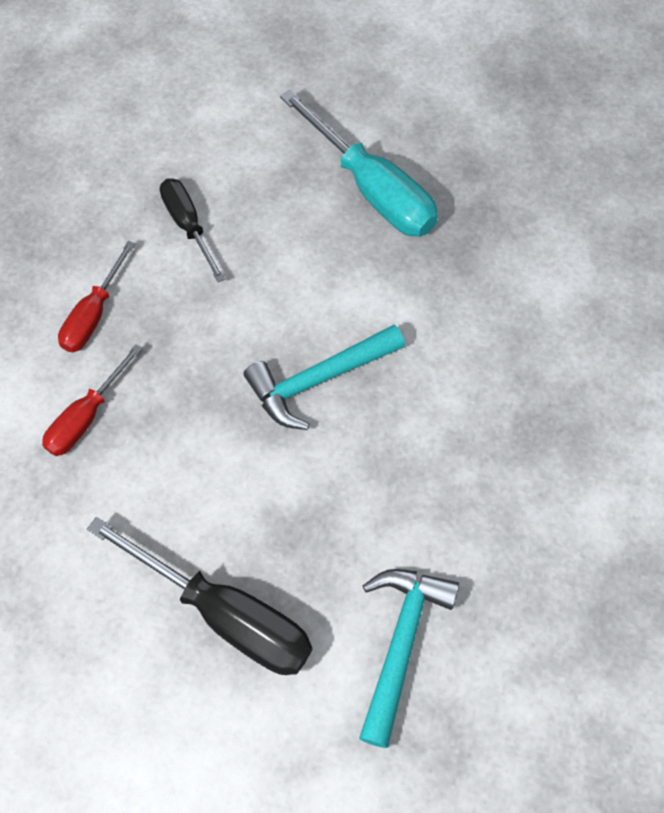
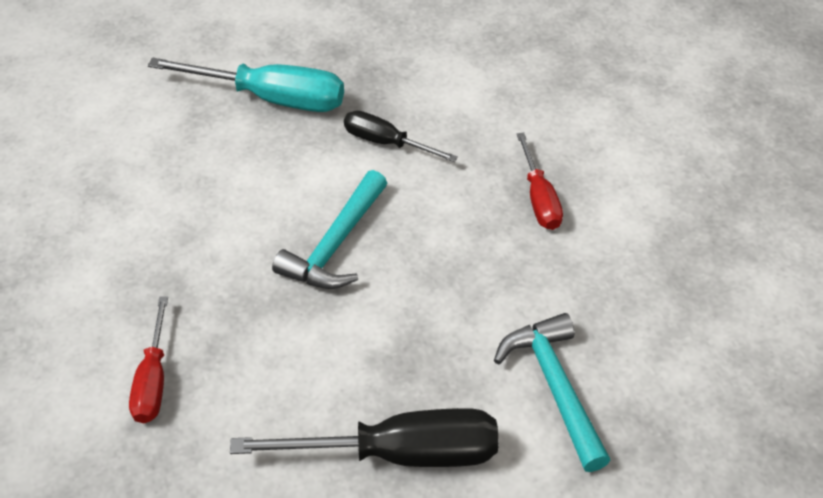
camera: 35 degrees left, 15 degrees down
red screwdriver [58,240,135,352] -> red screwdriver moved to [517,133,563,230]
black screwdriver [160,178,225,282] -> black screwdriver moved to [344,111,458,162]

